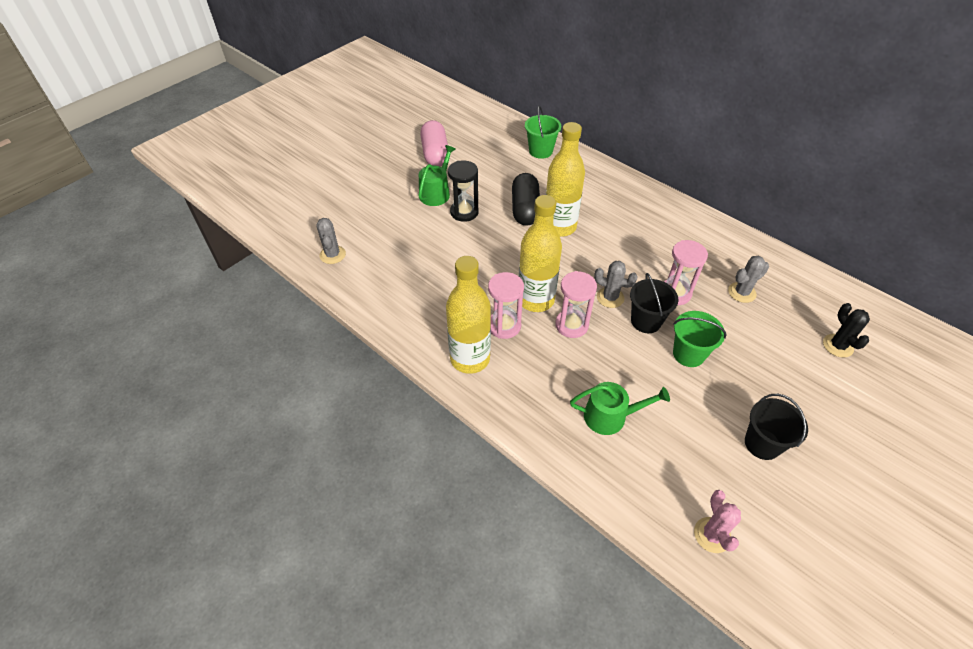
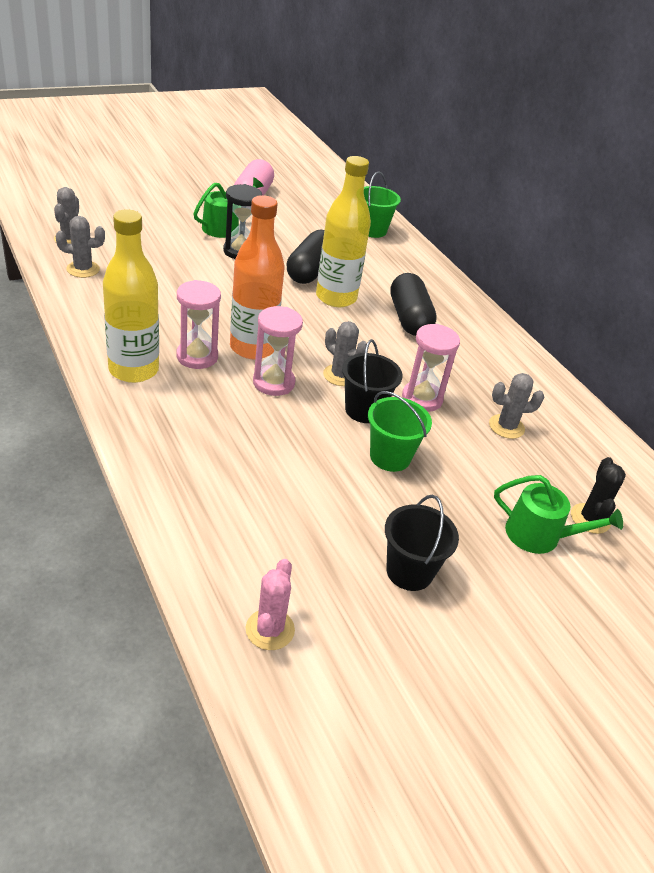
camera: 15 degrees right, 10 degrees down
yellow bottle [519,195,562,312] -> orange bottle [230,195,285,360]
green watering can [570,382,670,435] -> green watering can moved to [494,475,623,554]
none -> grey cactus [56,216,105,278]
none -> black capsule [390,273,437,336]

